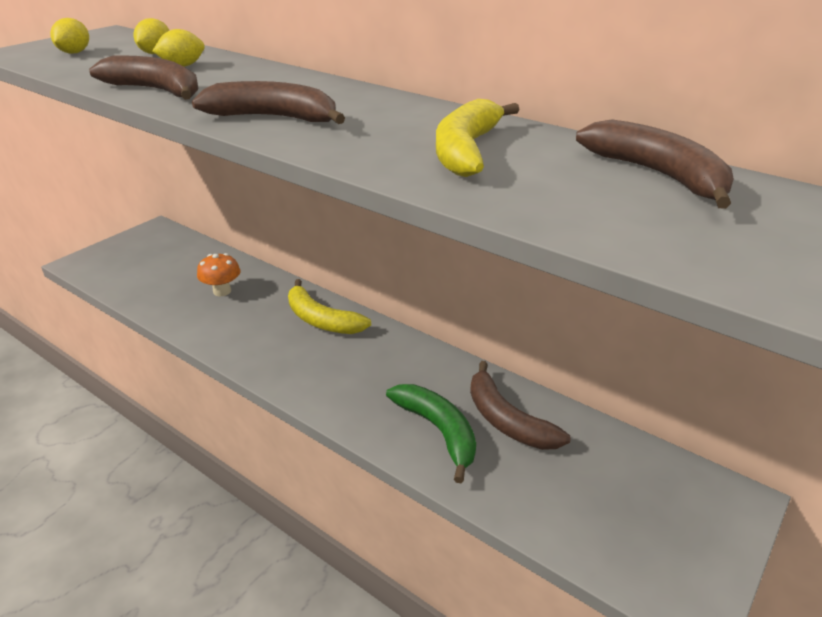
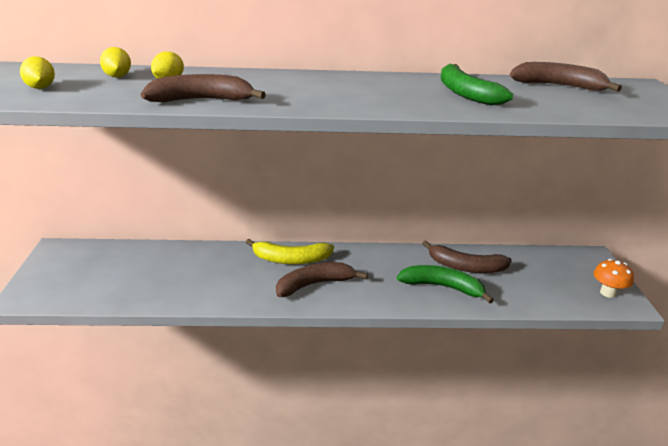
camera: 40 degrees left, 5 degrees down
brown banana [192,81,345,124] -> brown banana moved to [276,262,368,297]
orange mushroom [197,253,240,296] -> orange mushroom moved to [593,259,634,298]
yellow banana [436,99,520,177] -> green banana [441,64,513,105]

